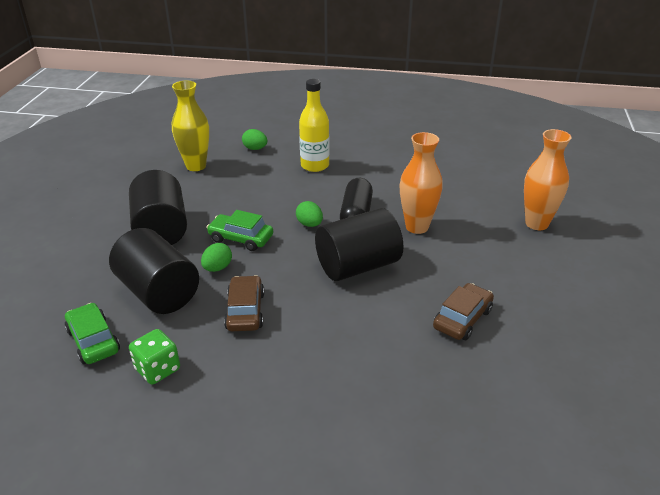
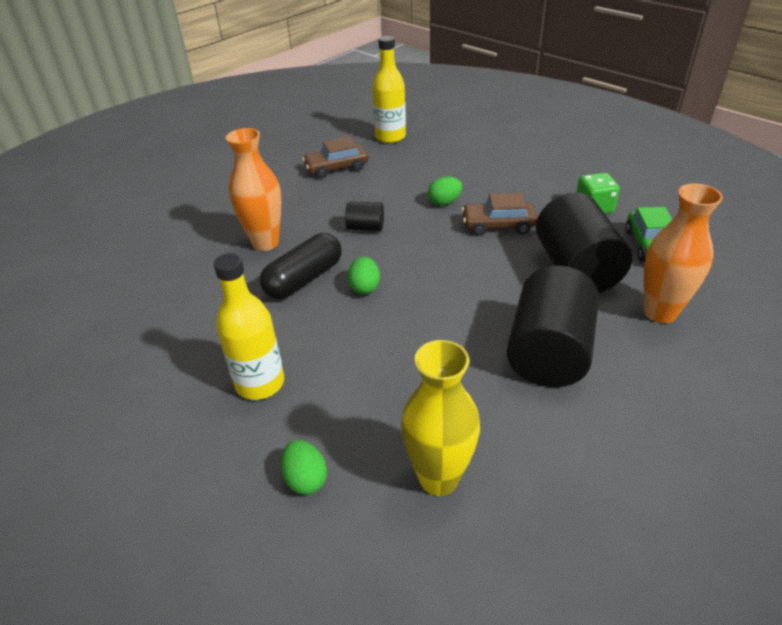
camera: 145 degrees left, 5 degrees up
green egg [201,243,232,272] -> green egg moved to [428,177,462,206]
green car [206,210,273,251] -> none
brown car [224,275,264,331] -> brown car turned 60 degrees clockwise [462,193,538,236]
black cylinder [315,208,404,281] -> black cylinder [345,201,384,231], size x0.47
orange vase [524,129,571,230] -> orange vase moved to [644,183,723,323]
none -> yellow bottle [372,36,406,143]

